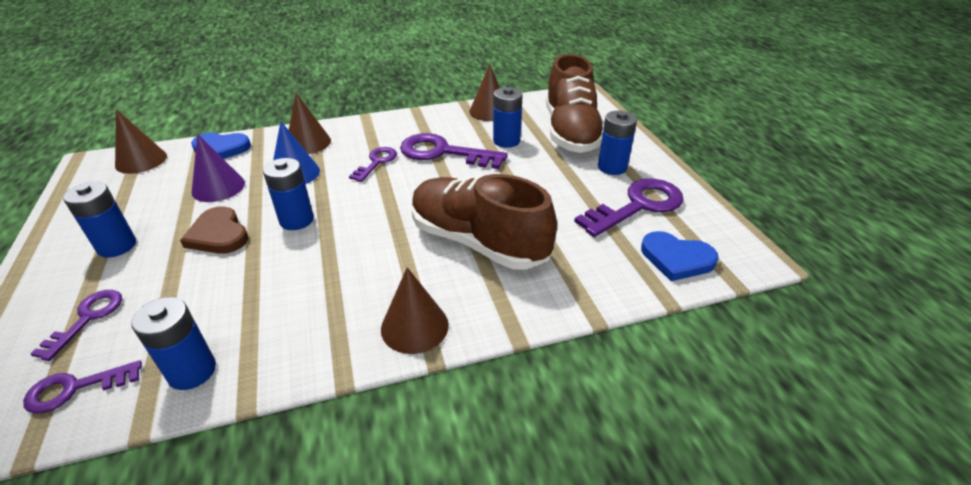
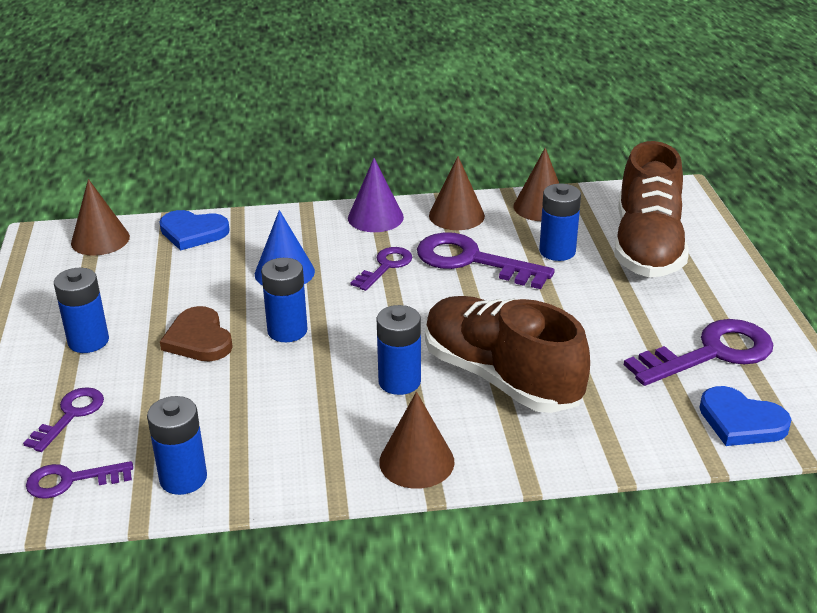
camera: 10 degrees right, 5 degrees down
purple cone [192,134,245,202] -> purple cone moved to [348,158,404,232]
brown cone [289,93,331,154] -> brown cone moved to [429,156,485,230]
blue battery [598,111,637,175] -> blue battery moved to [377,305,421,395]

